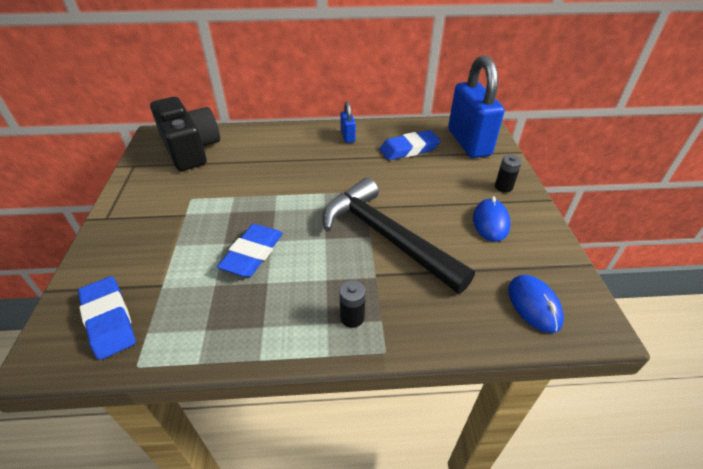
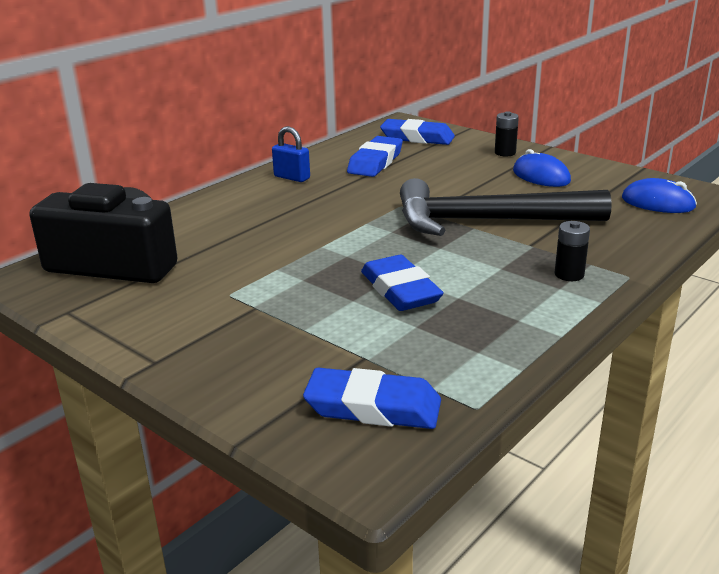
camera: 45 degrees left, 15 degrees down
blue padlock [448,55,504,158] -> blue eraser [380,119,455,145]

